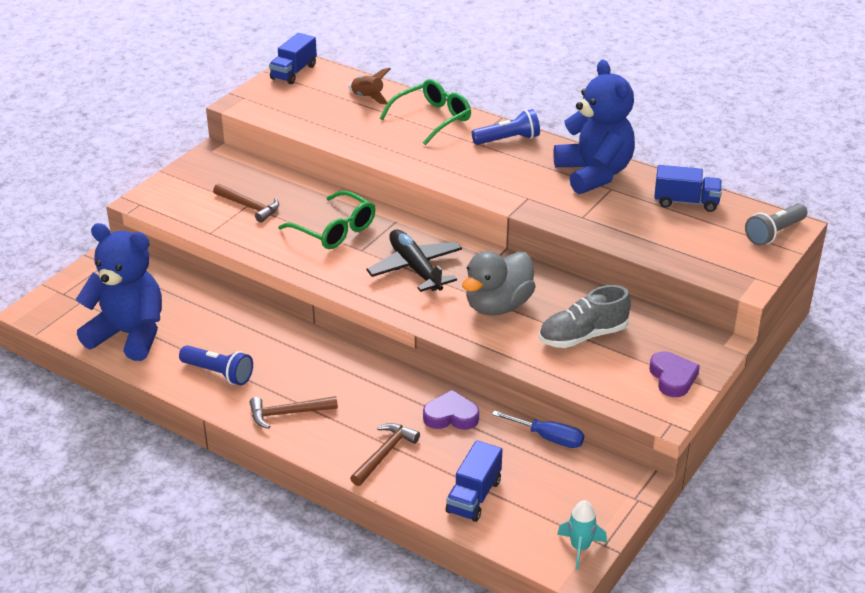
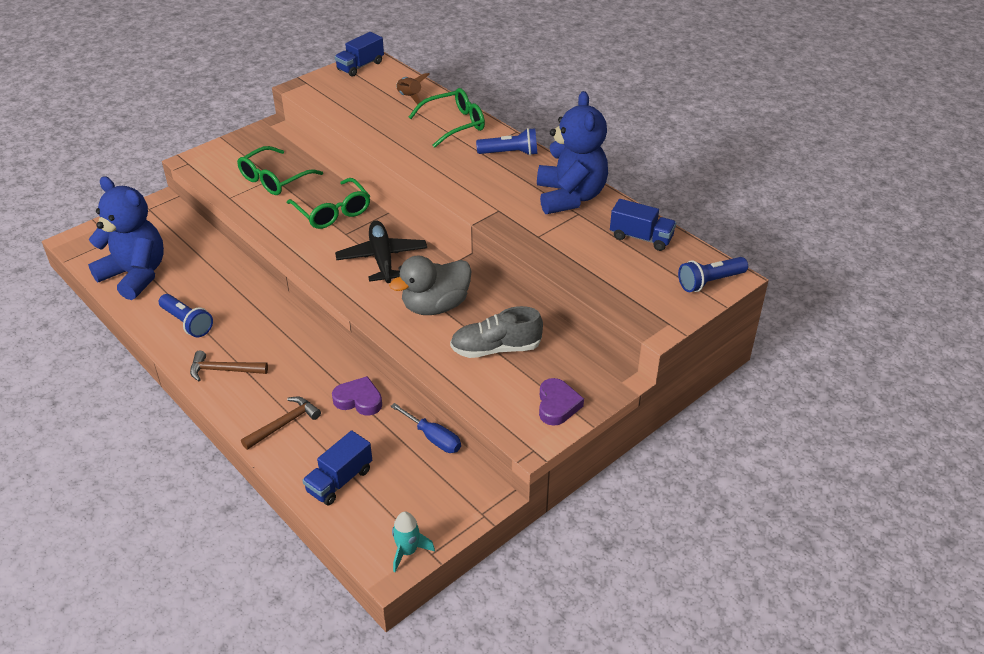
camera: 15 degrees right, 5 degrees up
brown hammer [213,184,279,223] -> green glasses [237,146,323,195]
grey flashlight [745,203,808,246] -> blue flashlight [678,257,748,292]

